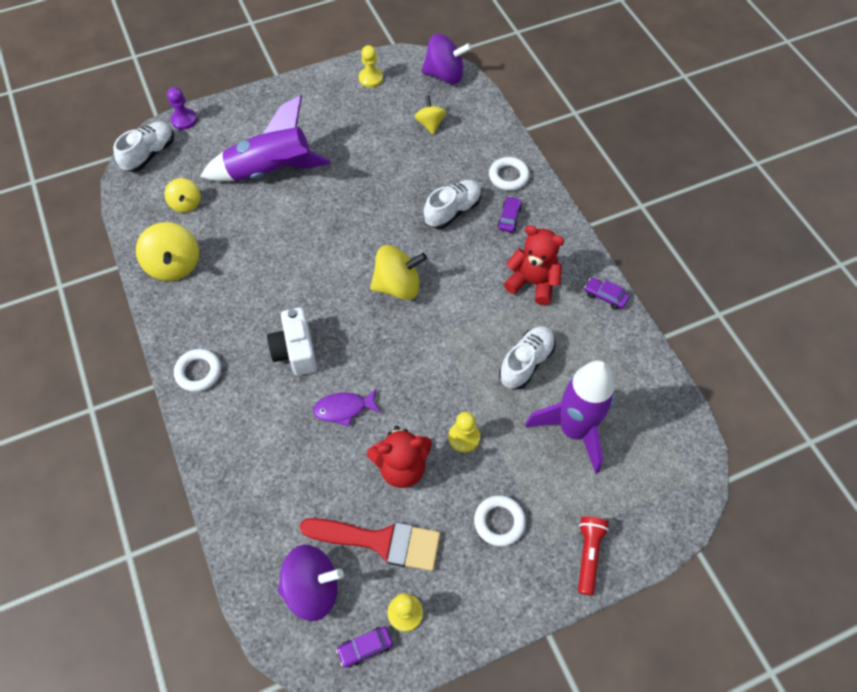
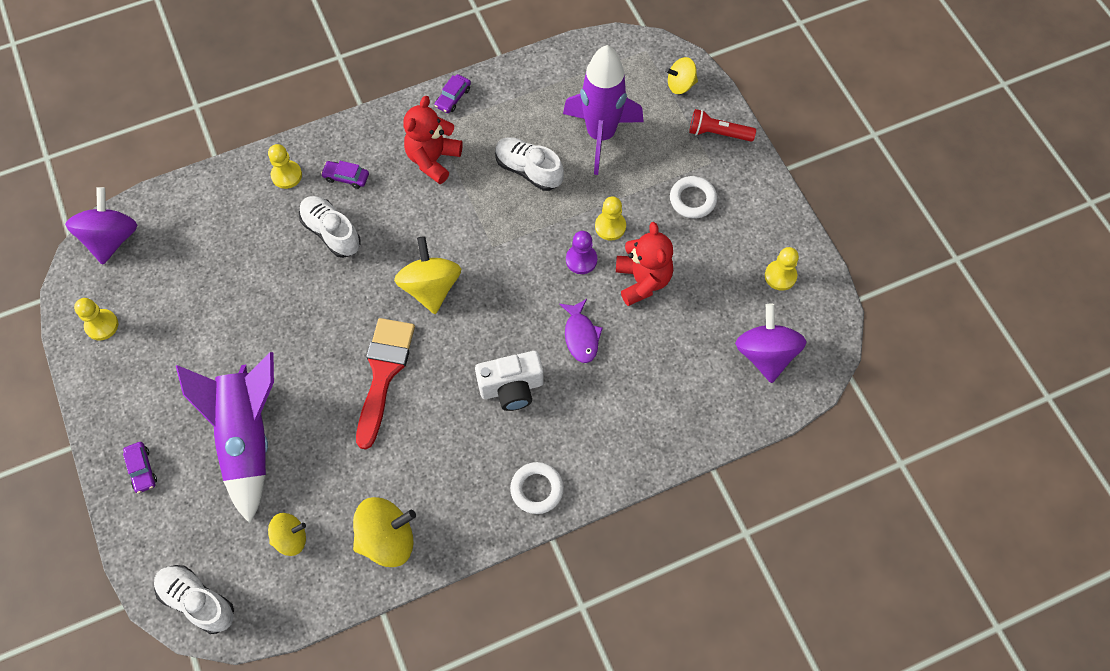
camera: 90 degrees left, 5 degrees up
purple pawn [167,87,197,130] -> purple pawn moved to [566,231,597,274]
red brush [300,518,440,571] -> red brush moved to [356,318,415,449]
purple car [336,626,393,668] -> purple car moved to [123,442,157,493]
yellow spinning top [414,95,446,134] -> yellow spinning top moved to [665,57,698,94]
white ring [489,157,530,191] -> yellow pawn [268,144,302,189]

